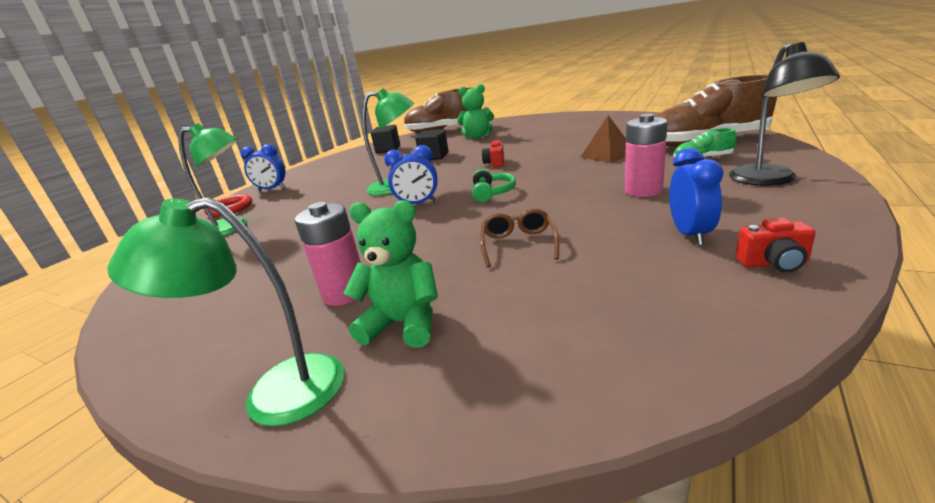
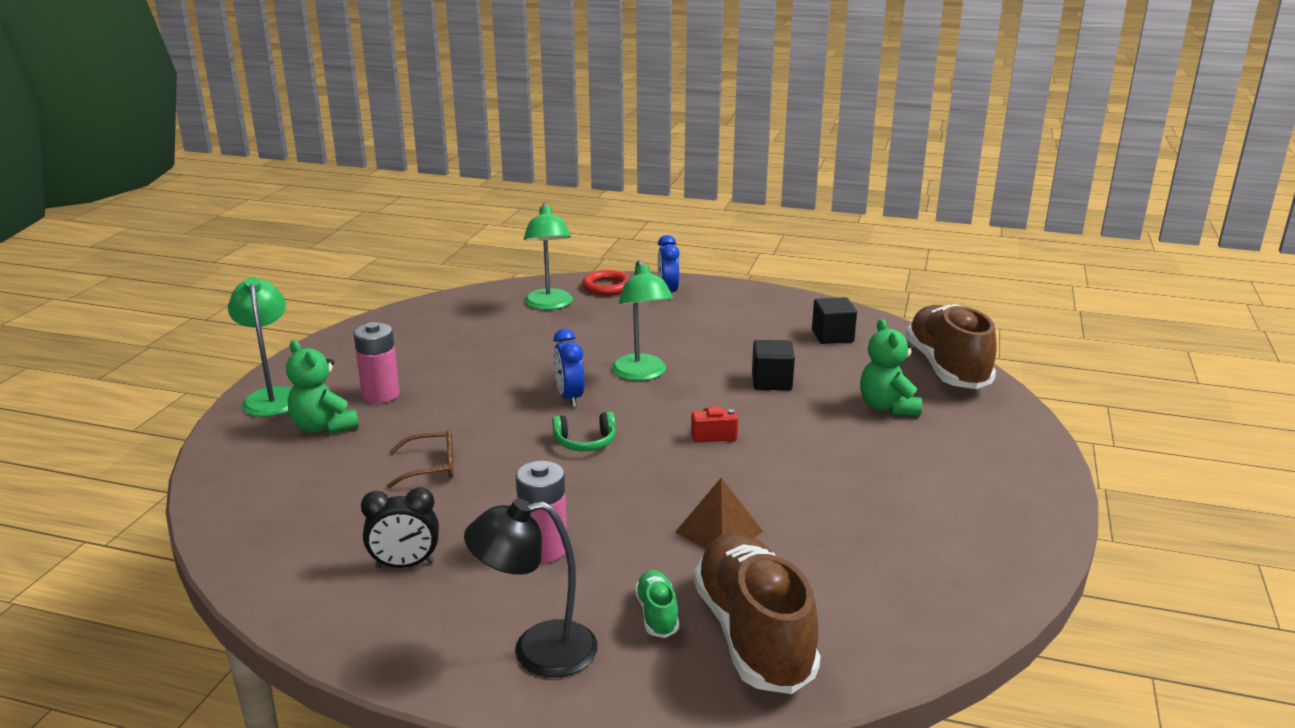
camera: 75 degrees right, 0 degrees up
green teddy bear [343,200,438,348] -> green teddy bear turned 135 degrees clockwise [286,340,359,434]
blue clock [669,148,723,245] -> black clock [361,487,439,568]
red camera [736,218,816,273] -> none

